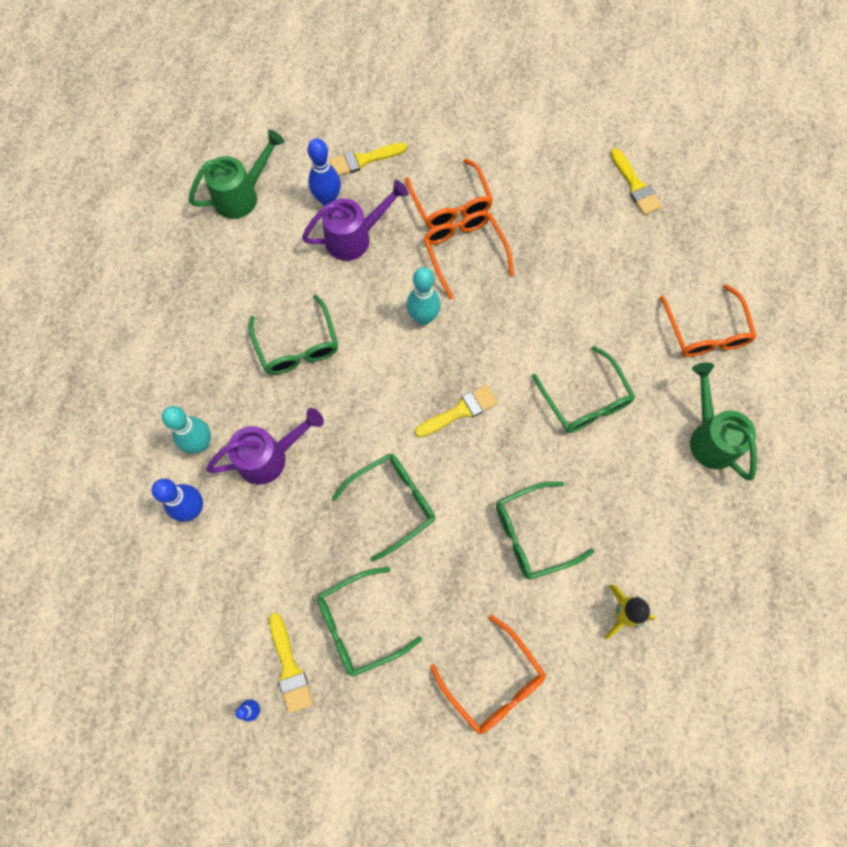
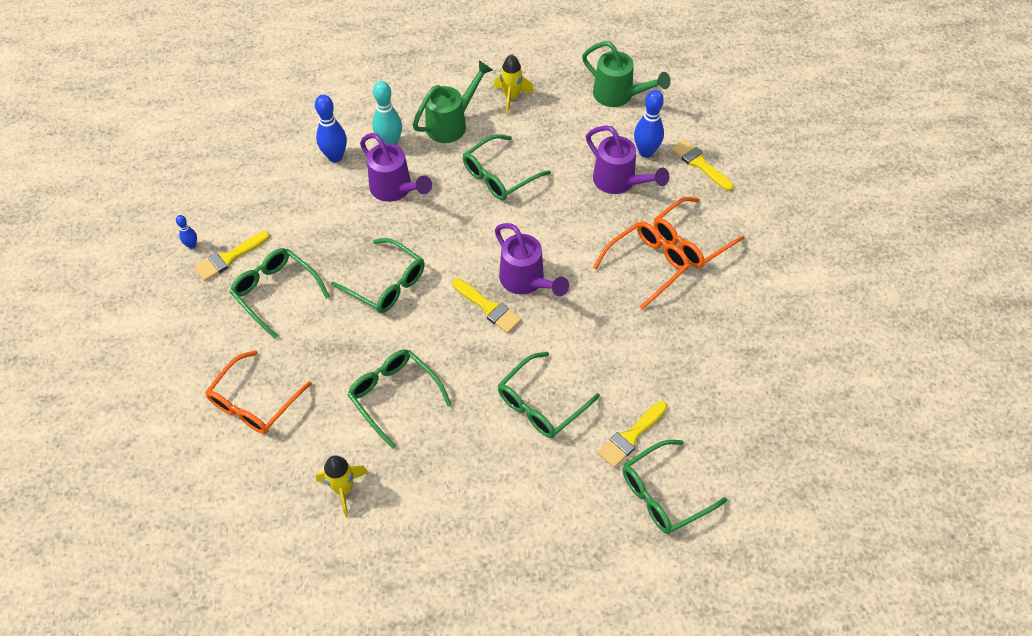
camera: 70 degrees right, 15 degrees down
turquoise bowling pin [407,267,441,325] -> none
yellow brush [611,148,662,215] -> yellow brush moved to [598,401,667,468]
orange glasses [660,284,757,357] -> green glasses [622,440,727,534]
green watering can [690,362,757,480] -> green watering can moved to [413,61,493,143]
none -> yellow rocket [494,54,534,115]
none -> purple watering can [495,223,569,296]

